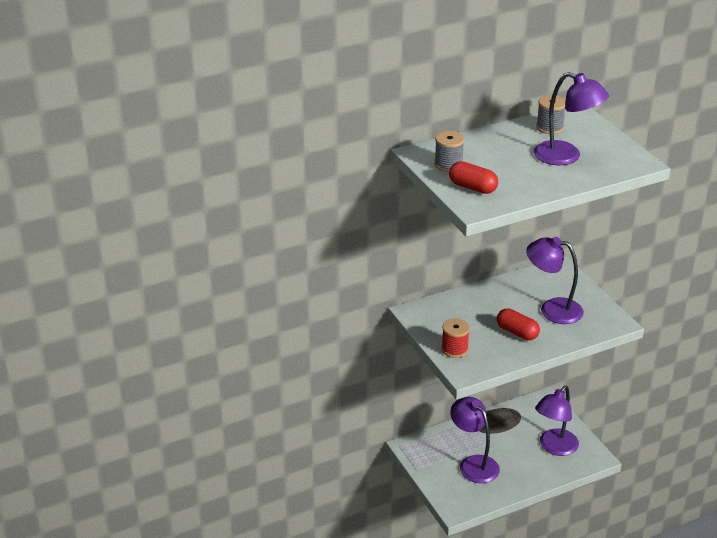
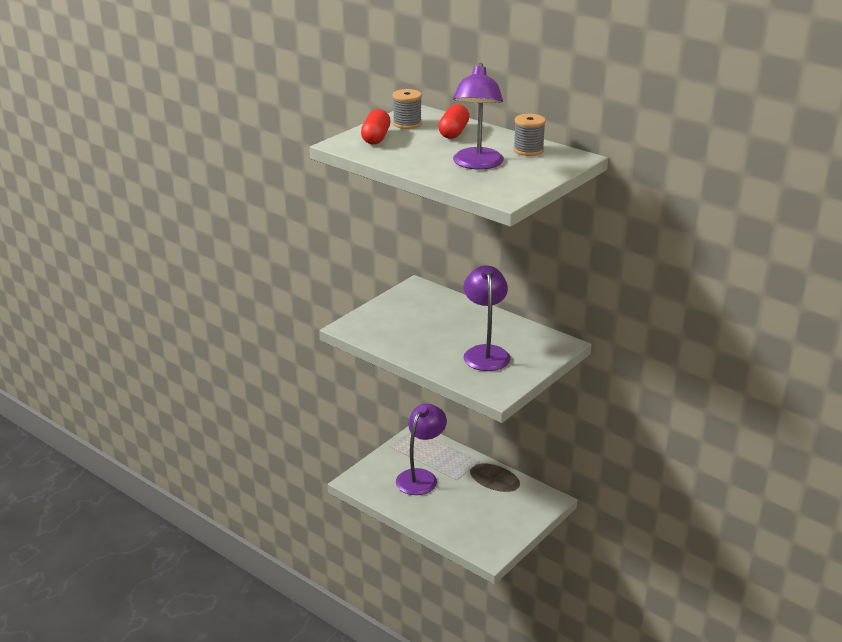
camera: 65 degrees right, 5 degrees down
red spool [441,319,470,358] -> none
red capsule [497,308,540,340] -> red capsule moved to [438,104,469,139]
purple lamp [535,385,579,456] -> none

